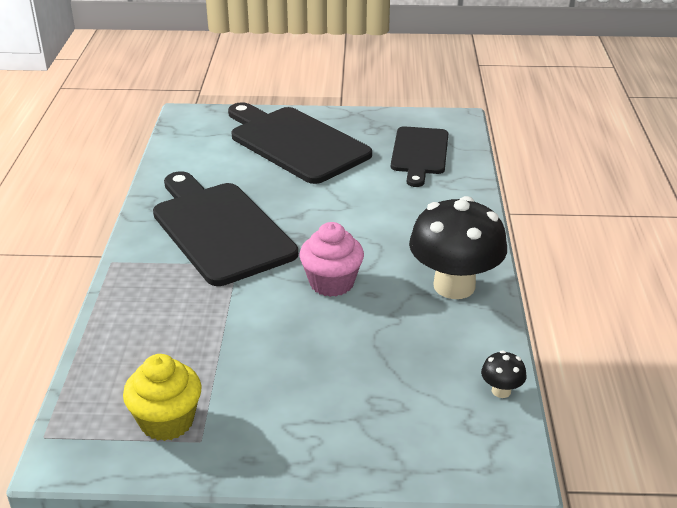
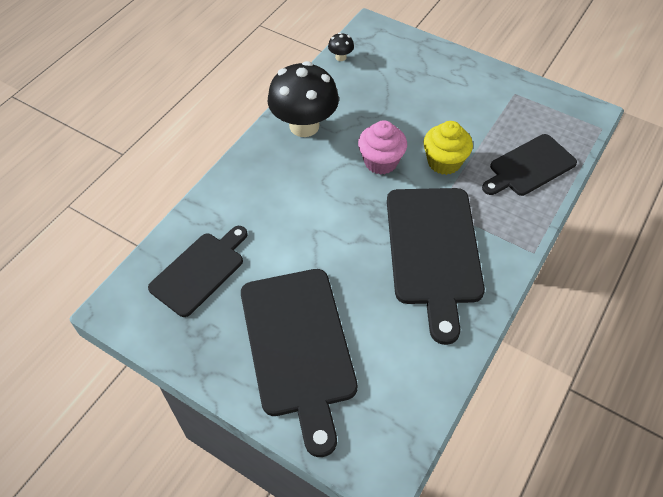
camera: 150 degrees left, 20 degrees up
yellow cupcake [123,354,201,441] -> yellow cupcake moved to [423,121,473,175]
none -> black cutting board [482,134,577,196]

